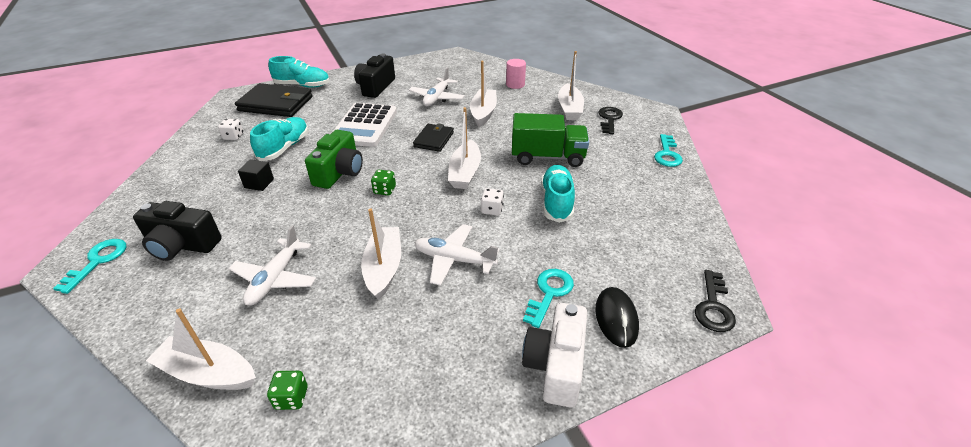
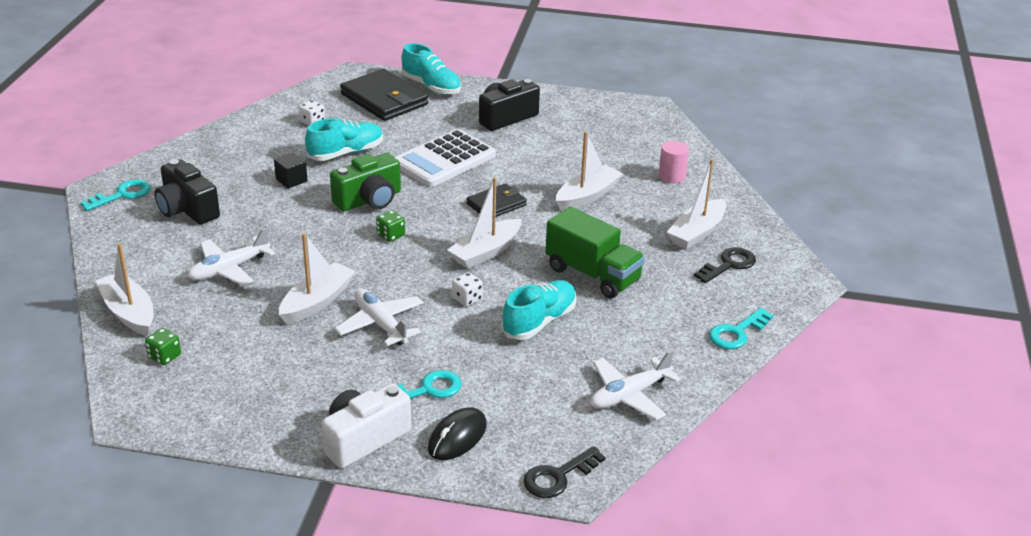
camera: 35 degrees right, 5 degrees down
white plane [409,67,465,106] -> white plane moved to [590,350,681,420]

